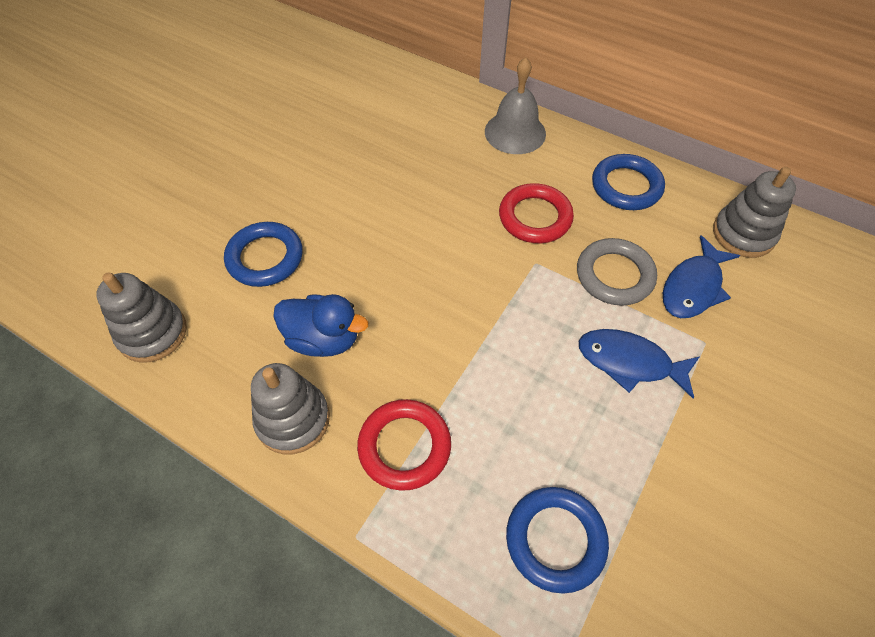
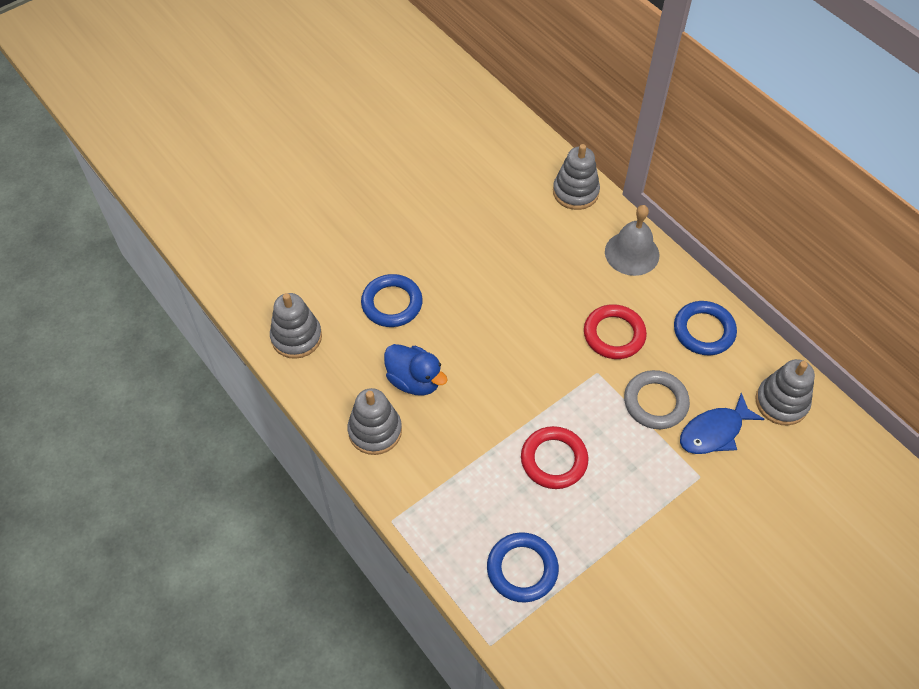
camera: 20 degrees right, 0 degrees up
red ring [357,399,451,491] -> red ring moved to [521,426,588,489]
blue fish [579,329,699,398] -> none
none -> grey stacking toy [553,144,600,210]

